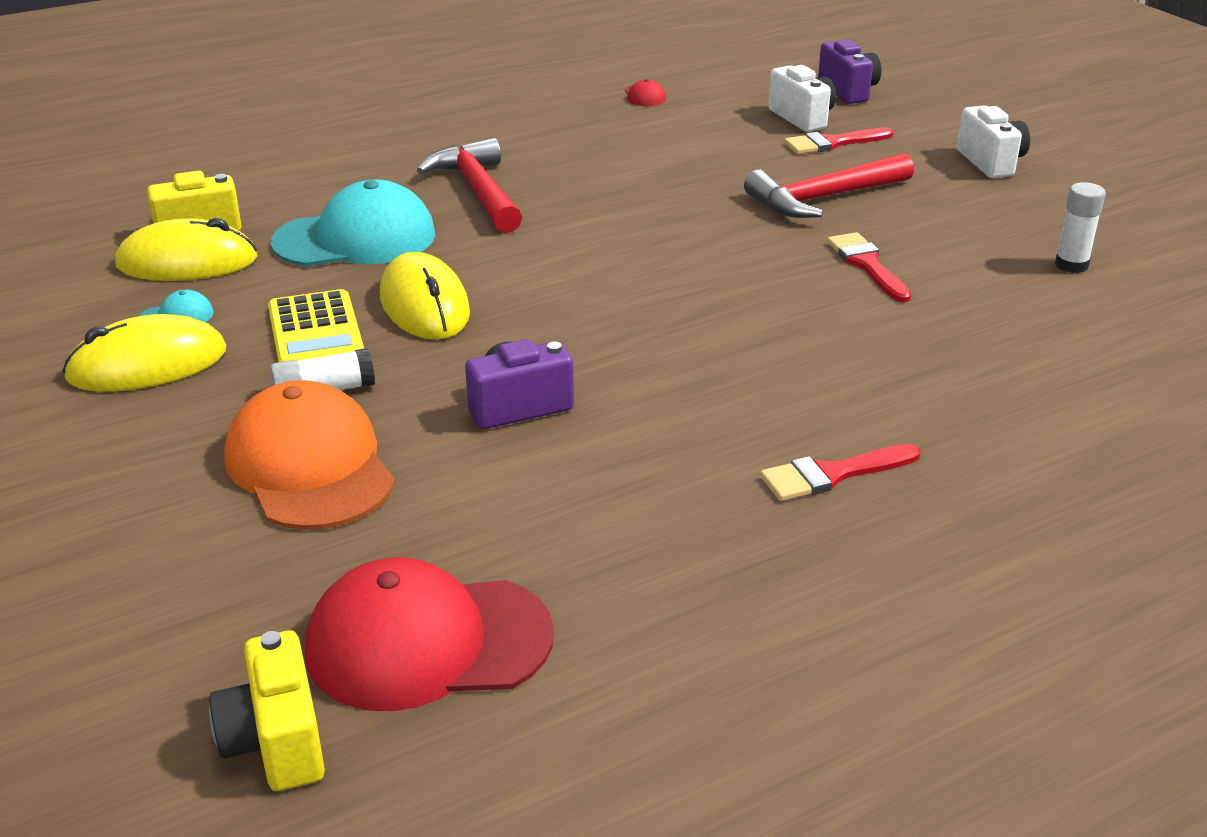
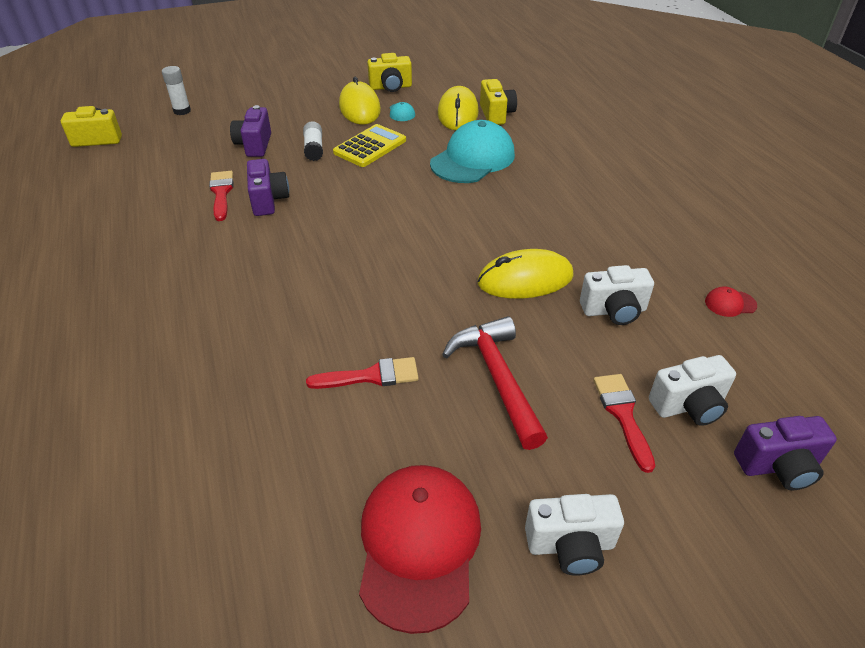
camera: 100 degrees right, 10 degrees up
orange cap [224,380,395,530] -> purple camera [230,105,271,157]
yellow calculator [268,289,364,362] -> yellow calculator turned 135 degrees clockwise [333,124,406,167]
turquoise cap [271,179,435,267] -> turquoise cap turned 135 degrees counterclockwise [430,120,515,183]
red cap [305,557,554,711] -> red cap moved to [359,465,481,634]
yellow mouse [380,252,470,340] -> yellow mouse moved to [478,249,574,299]
red hammer [417,138,522,233] -> none
red brush [760,444,921,501] -> red brush moved to [209,171,233,221]
white glue stick [1055,182,1106,273] -> white glue stick moved to [162,66,191,115]
none -> yellow camera [367,53,412,92]
none -> white camera [580,265,654,325]

